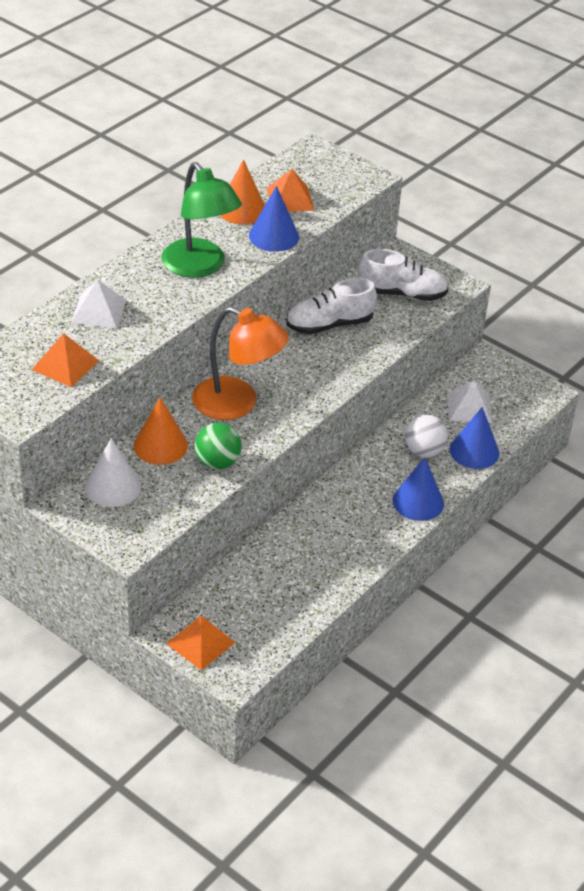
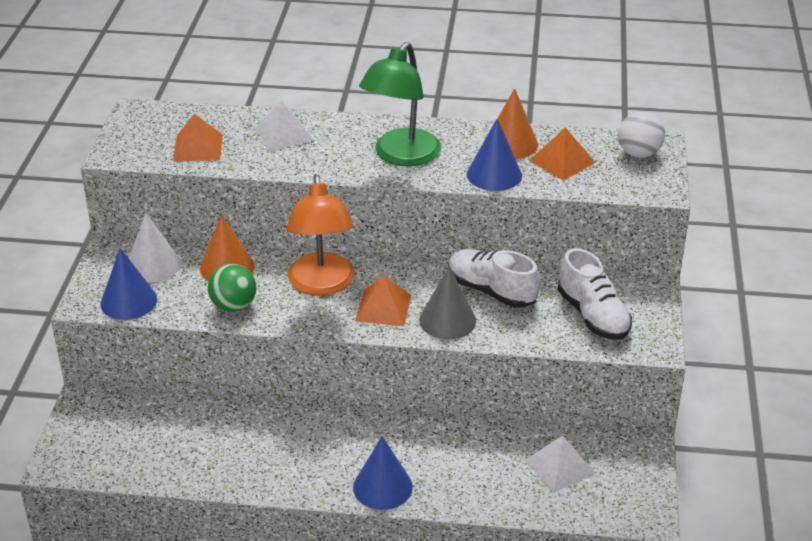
camera: 60 degrees right, 5 degrees down
orange pyramid [166,616,235,670] -> orange pyramid moved to [355,275,411,326]
white ball [405,415,448,457] -> white ball moved to [618,111,665,158]
blue cone [449,407,499,469] -> blue cone moved to [101,248,157,320]
none -> grey cone [419,267,476,339]

